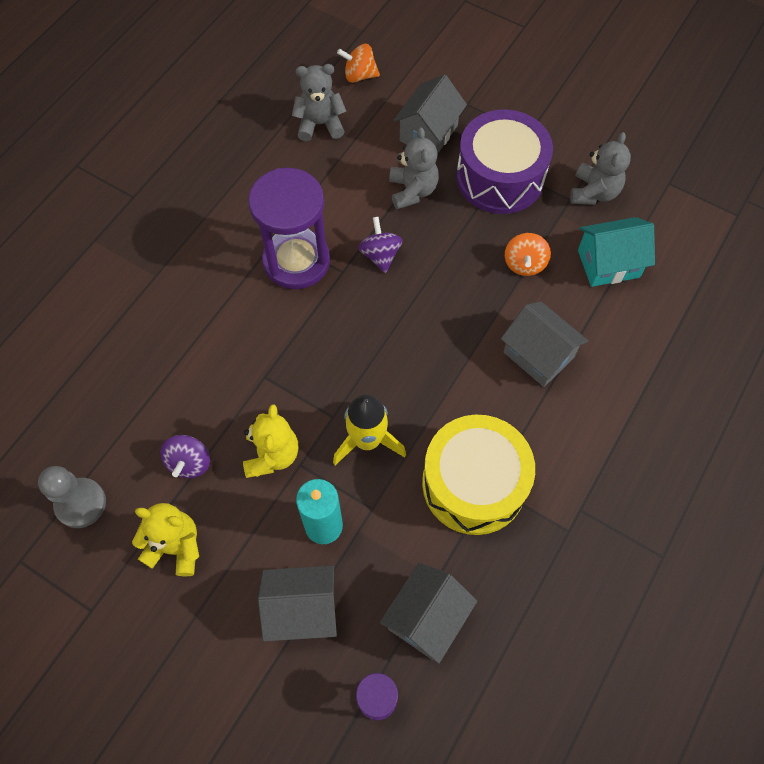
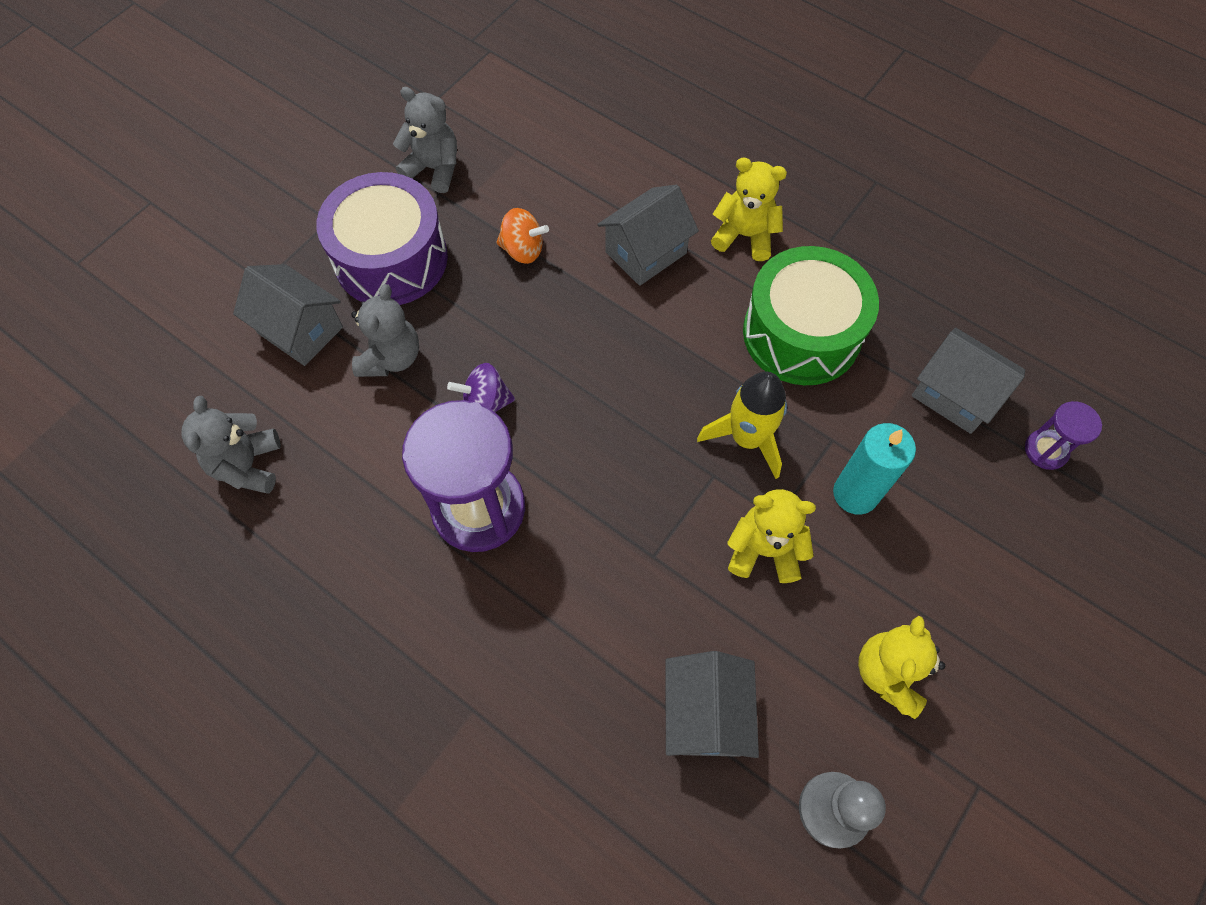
camera: 85 degrees left, 0 degrees up
purple spinning top [160,435,210,478] -> none
grey house [258,566,337,641] -> grey house moved to [665,651,759,758]
orange spinning top [337,44,380,83] -> none
grey teddy bear [389,127,439,209] -> grey teddy bear turned 105 degrees clockwise [351,284,419,377]
yellow drum [422,415,535,535] -> green drum [743,246,879,385]
turquoise house [578,217,655,287] -> none
none -> yellow teddy bear [711,158,787,261]

